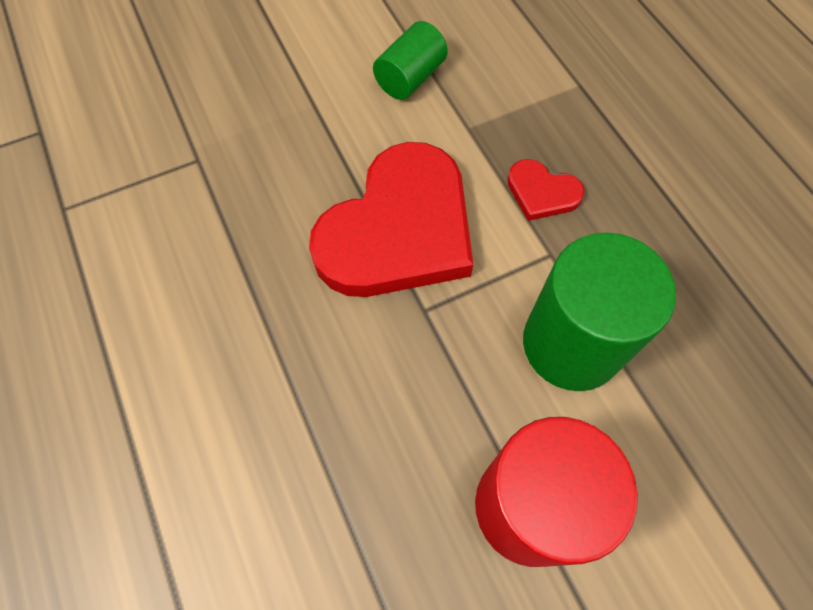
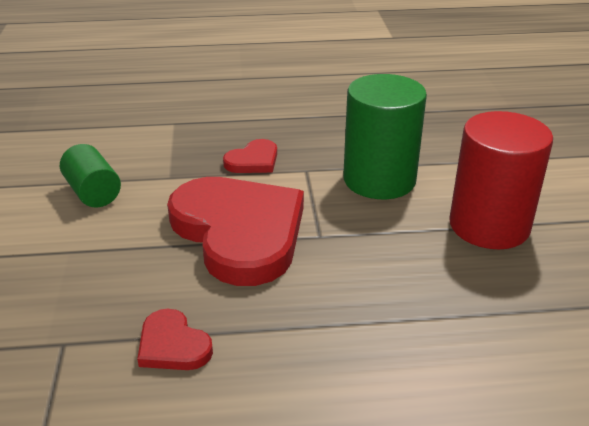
camera: 70 degrees left, 30 degrees down
none -> red heart [137,309,213,370]

